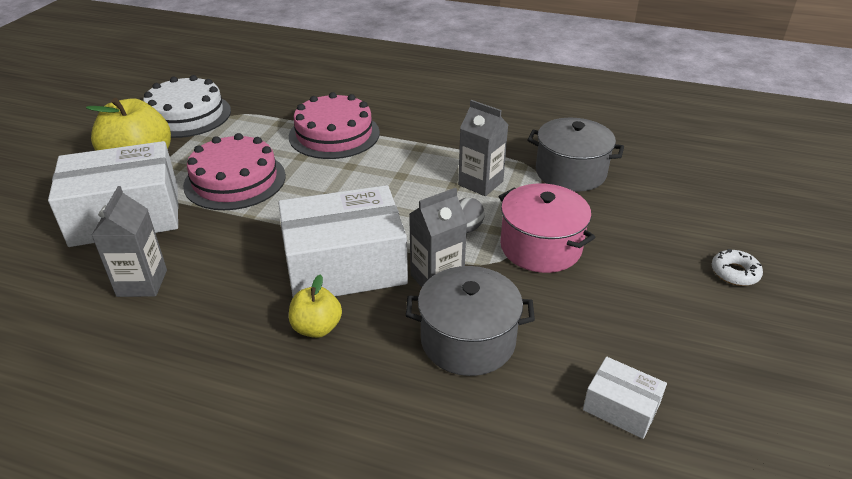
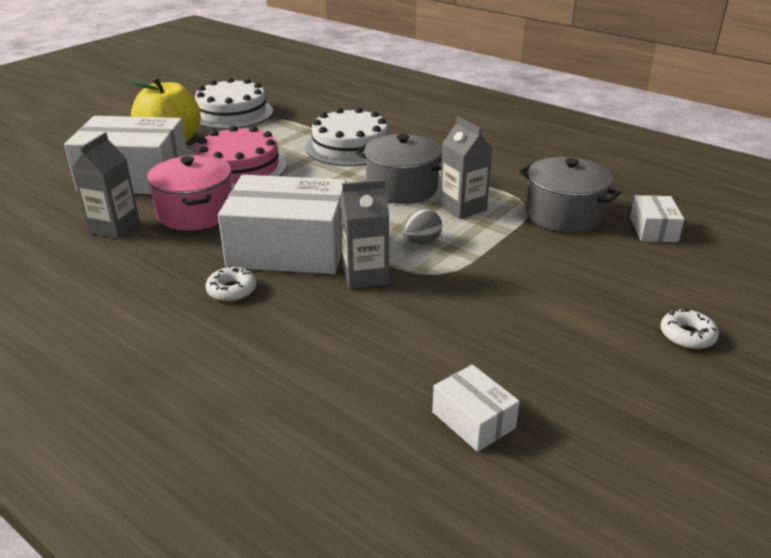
camera: 20 degrees right, 5 degrees down
pink cake [289,92,380,159] -> white cake [306,107,388,166]
yellow apple [289,274,342,338] -> white donut [206,265,257,302]
grey pot [406,266,535,376] -> grey pot moved to [356,134,442,204]
pink pot [499,183,596,273] -> pink pot moved to [147,155,232,231]
none -> white box [630,195,685,242]

